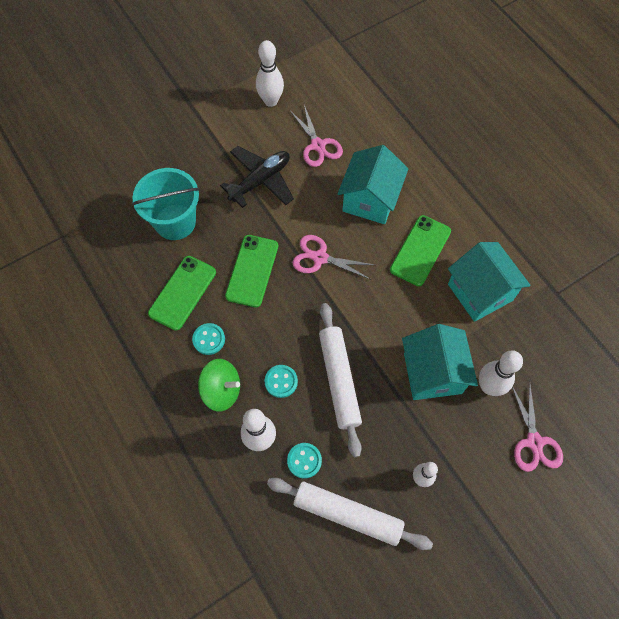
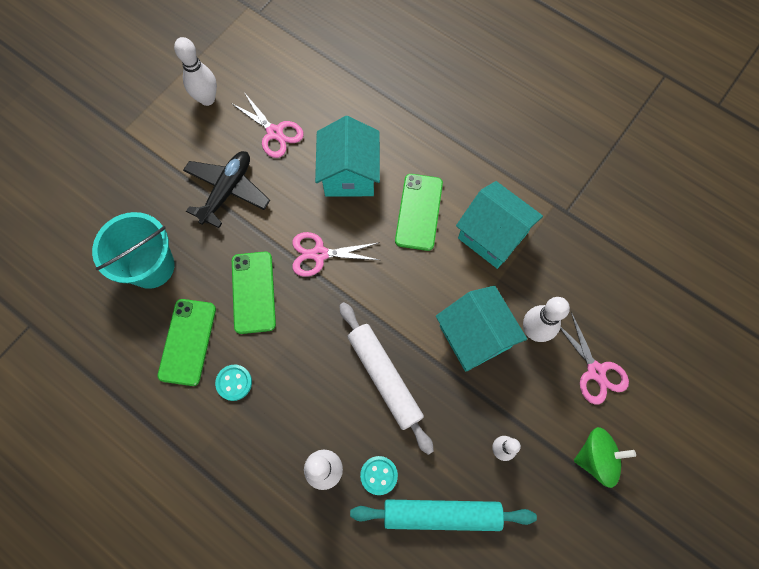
camera: 20 degrees left, 5 degrees up
green spinning top [198,359,240,412] -> green spinning top moved to [574,427,636,488]
turquoise button [264,365,298,398] -> none
white rolling pin [267,478,433,550] -> turquoise rolling pin [350,499,537,531]

